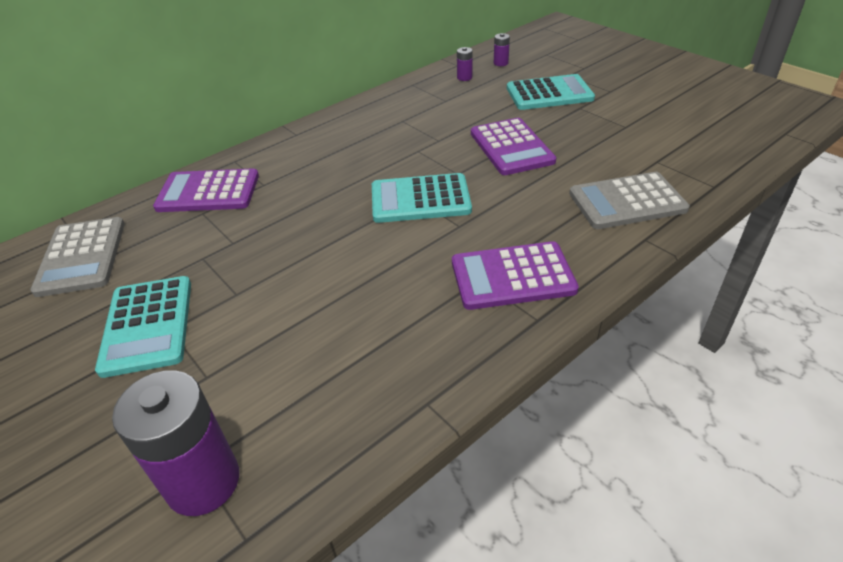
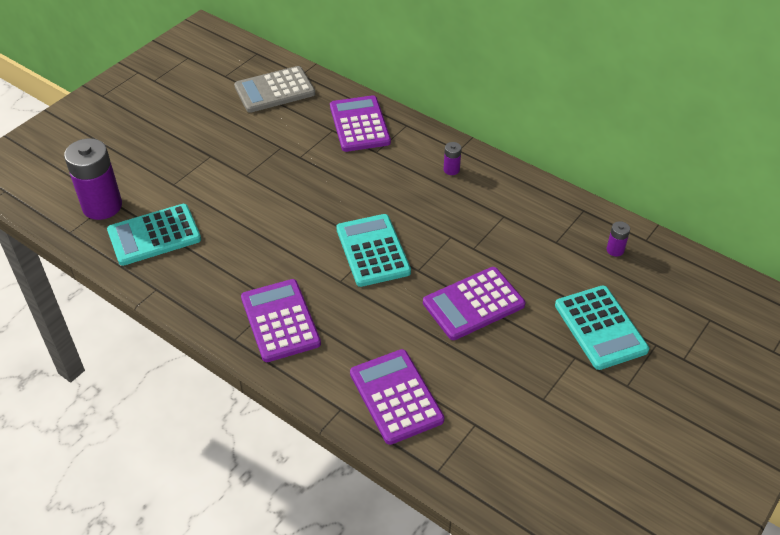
camera: 75 degrees right, 5 degrees up
turquoise calculator [95,276,191,378] -> turquoise calculator moved to [107,204,201,266]
purple battery [494,33,510,66] -> purple battery moved to [444,142,462,175]
grey calculator [569,172,690,229] -> purple calculator [350,349,444,445]

